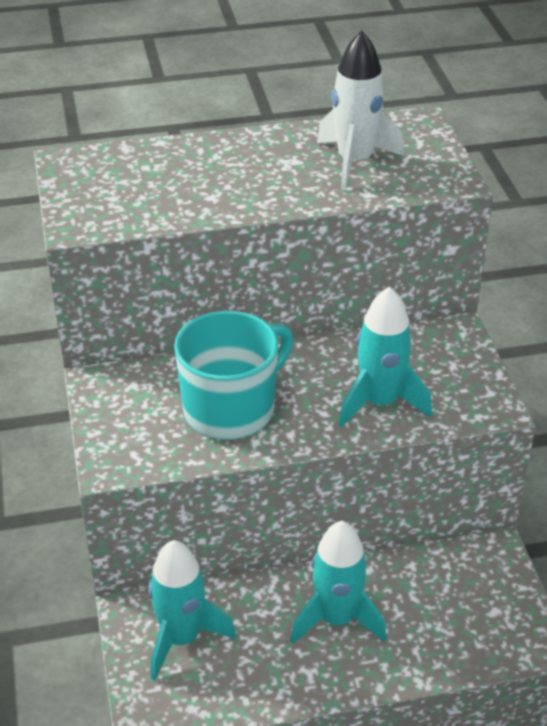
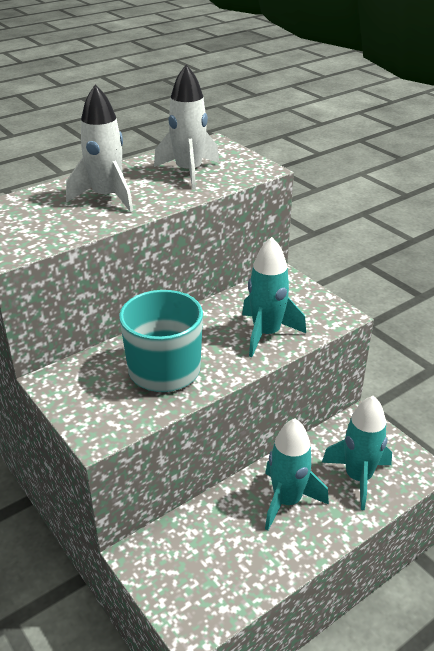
camera: 25 degrees left, 5 degrees down
turquoise rocket [148,540,236,680] -> turquoise rocket moved to [322,396,392,510]
none -> white rocket [66,84,133,212]

